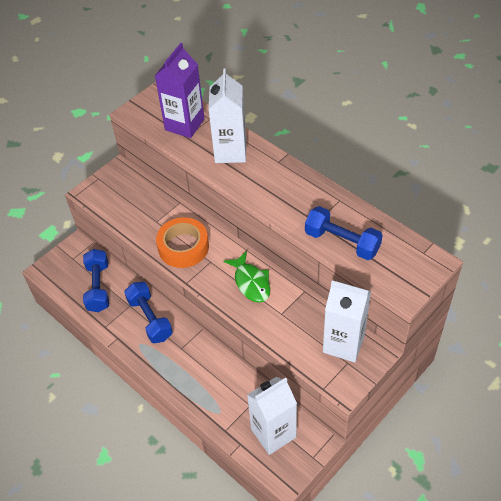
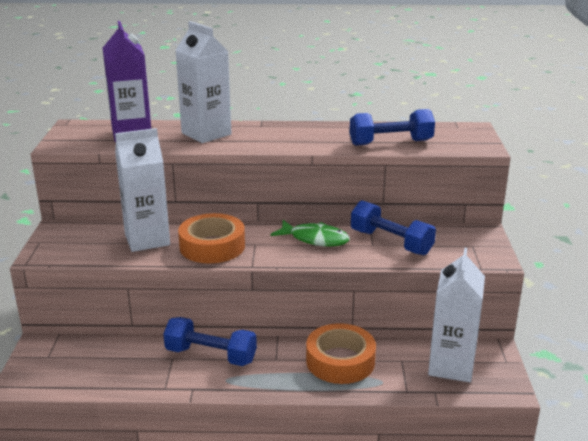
camera: 45 degrees left, 25 degrees down
blue dumbbell [83,249,109,312] -> blue dumbbell moved to [351,200,436,255]
white carton [323,280,371,362] -> white carton moved to [115,128,170,252]
none -> orange tape [306,323,376,384]

